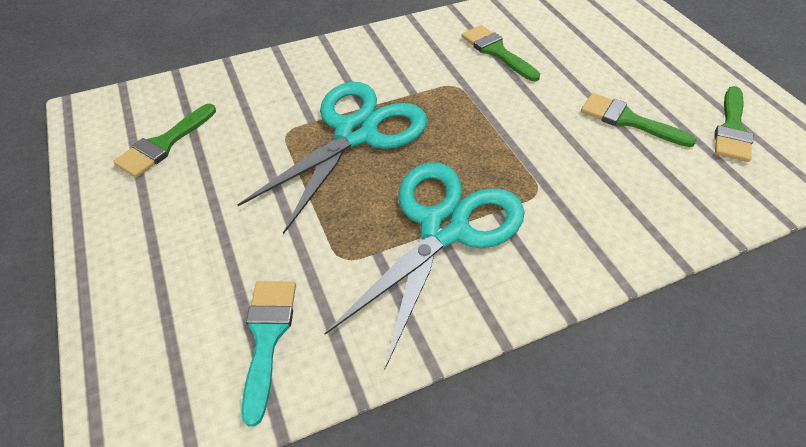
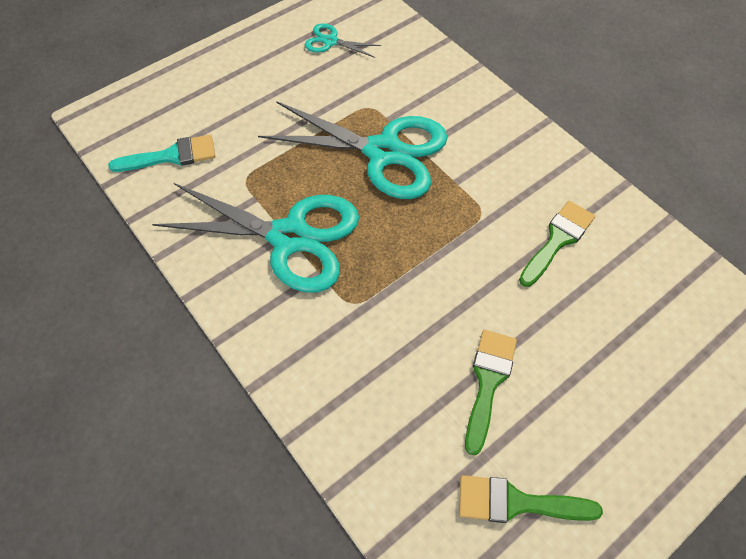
camera: 75 degrees right, 10 degrees up
green brush [113,104,216,178] -> turquoise scissors [305,23,381,58]

